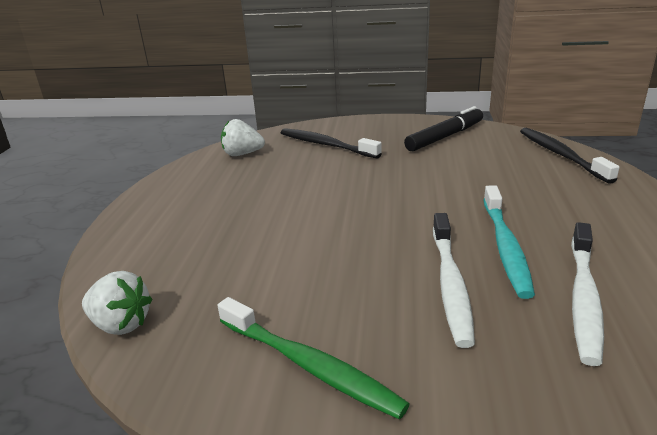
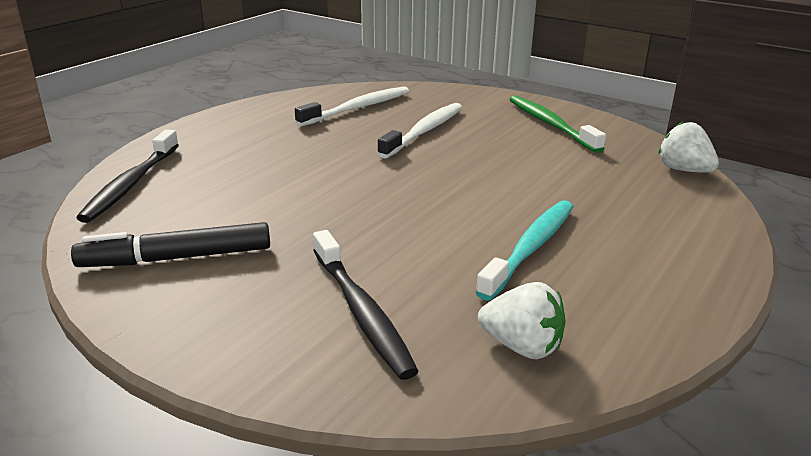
camera: 155 degrees left, 0 degrees up
turquoise toothbrush [483,186,535,299] -> turquoise toothbrush moved to [475,200,574,301]

